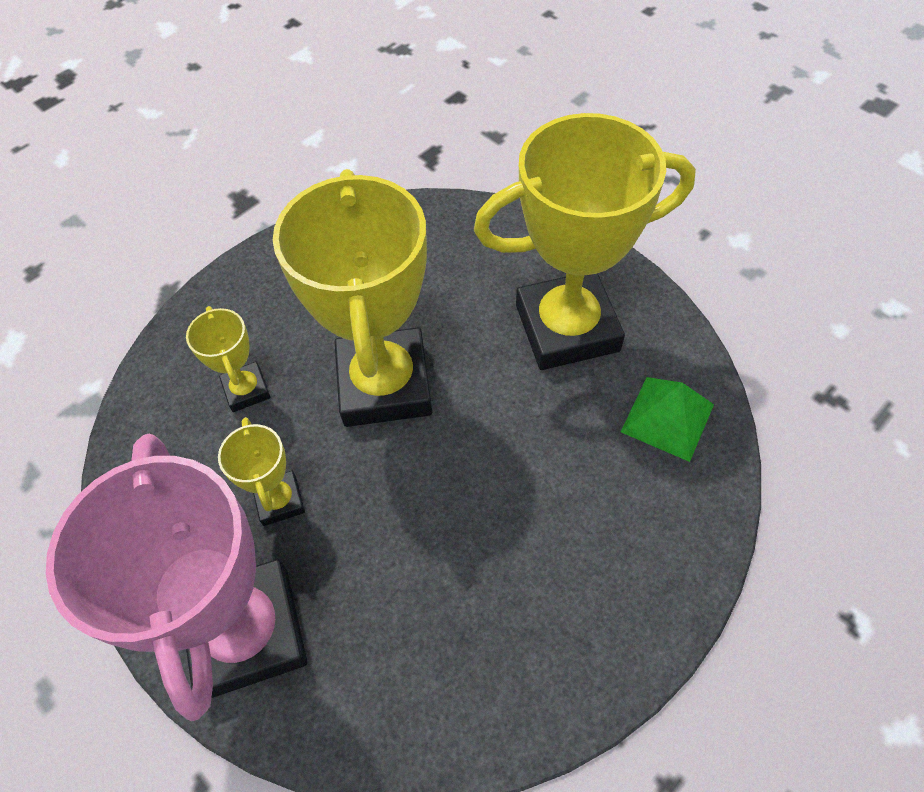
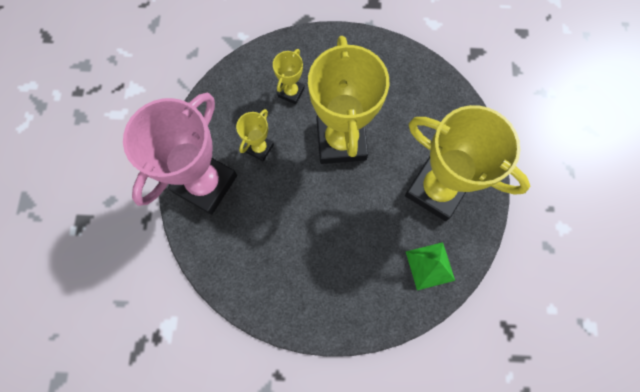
camera: 45 degrees right, 15 degrees up
yellow trophy [273,169,432,427] -> yellow trophy turned 45 degrees counterclockwise [308,36,389,164]

